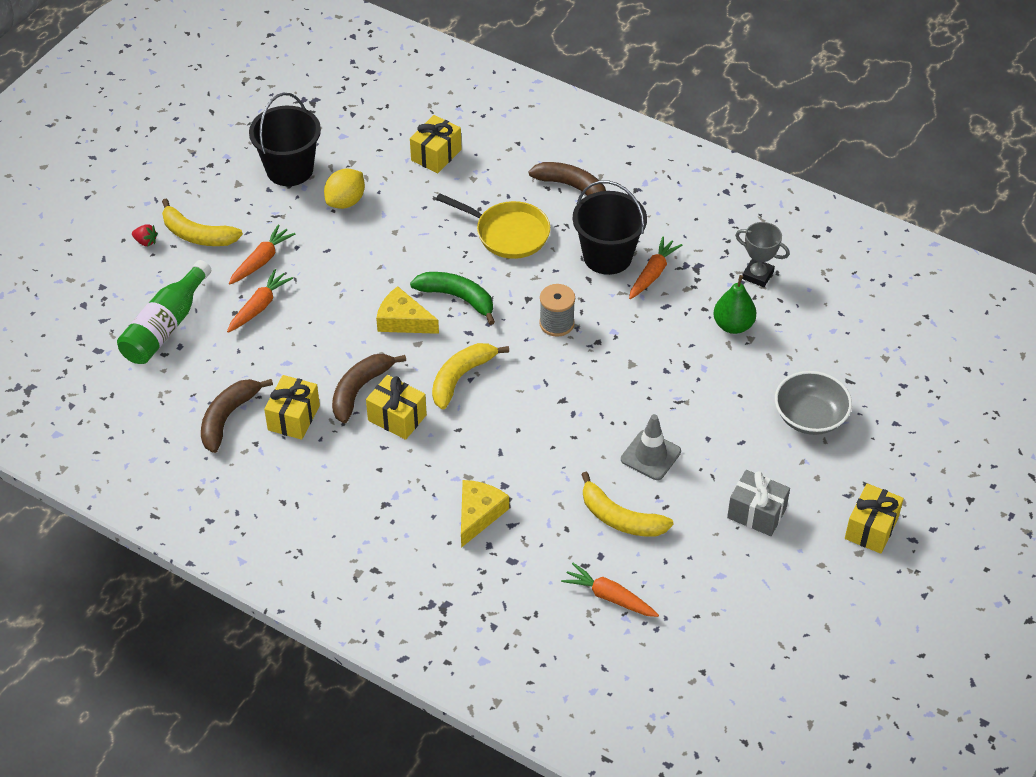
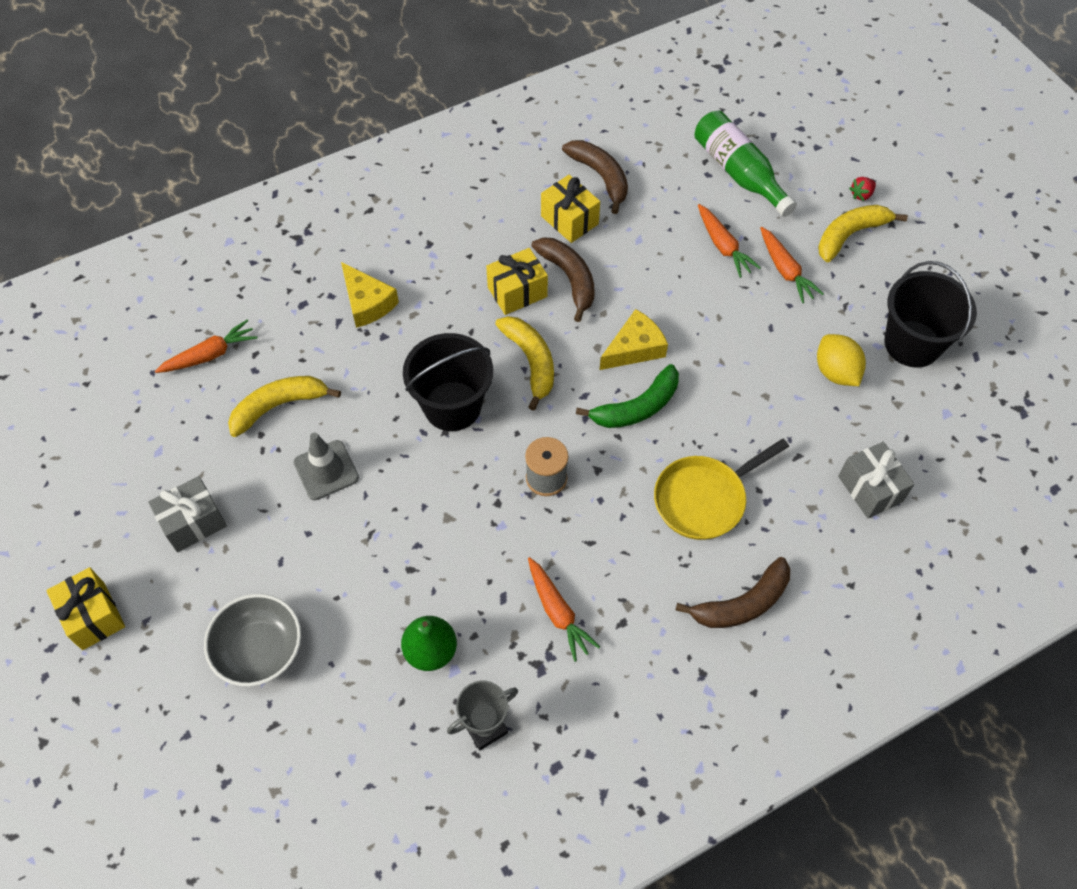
camera: 120 degrees right, 10 degrees up
yellow gift [410,115,462,173] -> grey gift [838,442,915,519]
black bucket [573,181,647,275] -> black bucket moved to [403,333,493,431]

